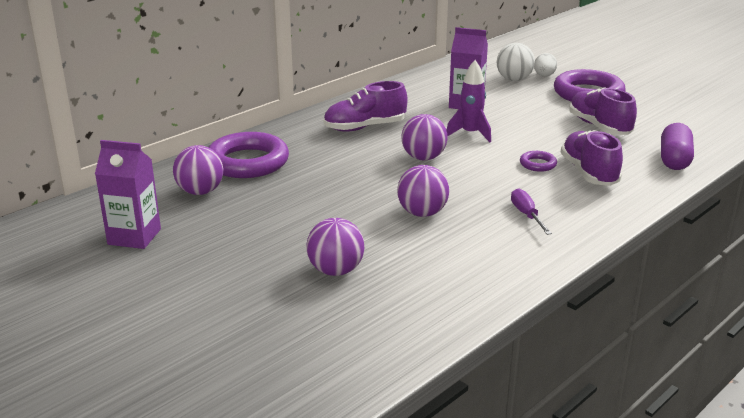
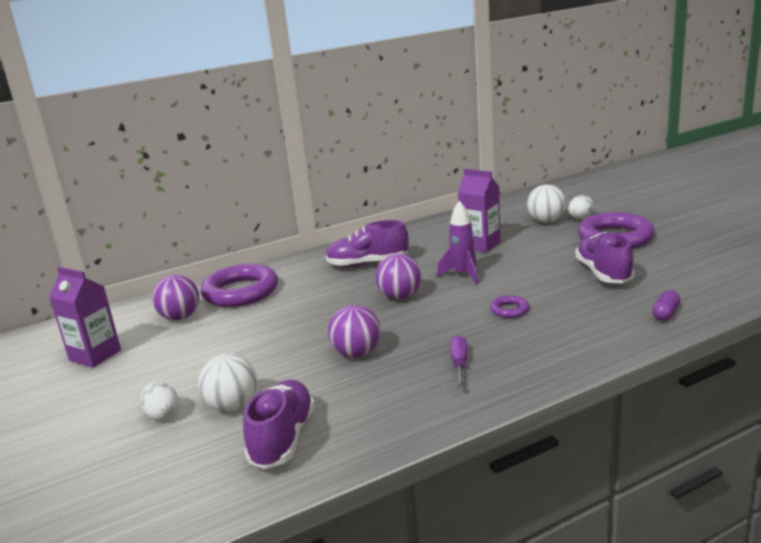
camera: 20 degrees right, 5 degrees down
purple ball [306,218,364,276] -> white ball [198,353,257,412]
purple shoe [560,130,623,186] -> purple shoe moved to [243,380,315,469]
purple capsule [661,123,694,170] -> purple capsule [652,290,680,321], size x0.58
none -> white egg [140,382,179,421]

